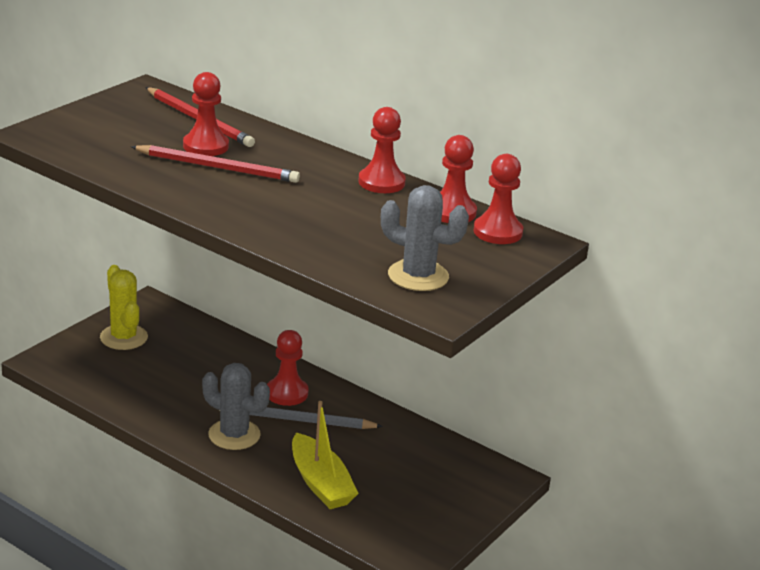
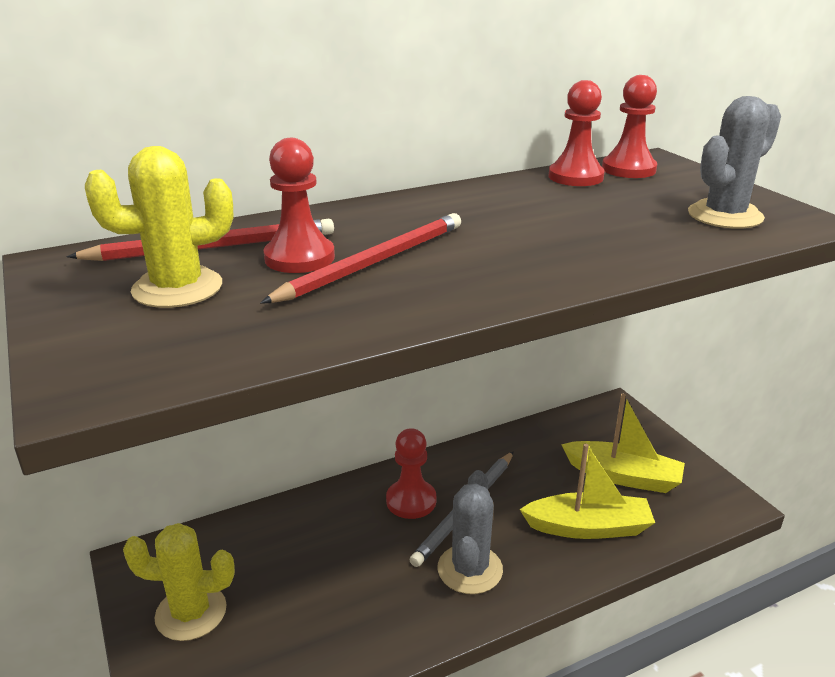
camera: 60 degrees left, 0 degrees up
grey cactus [202,363,270,450] -> grey cactus turned 45 degrees counterclockwise [437,470,503,594]
red pawn [358,107,406,193] -> none
none -> yellow cactus [85,146,233,308]
none -> yellow boat [561,394,685,493]

